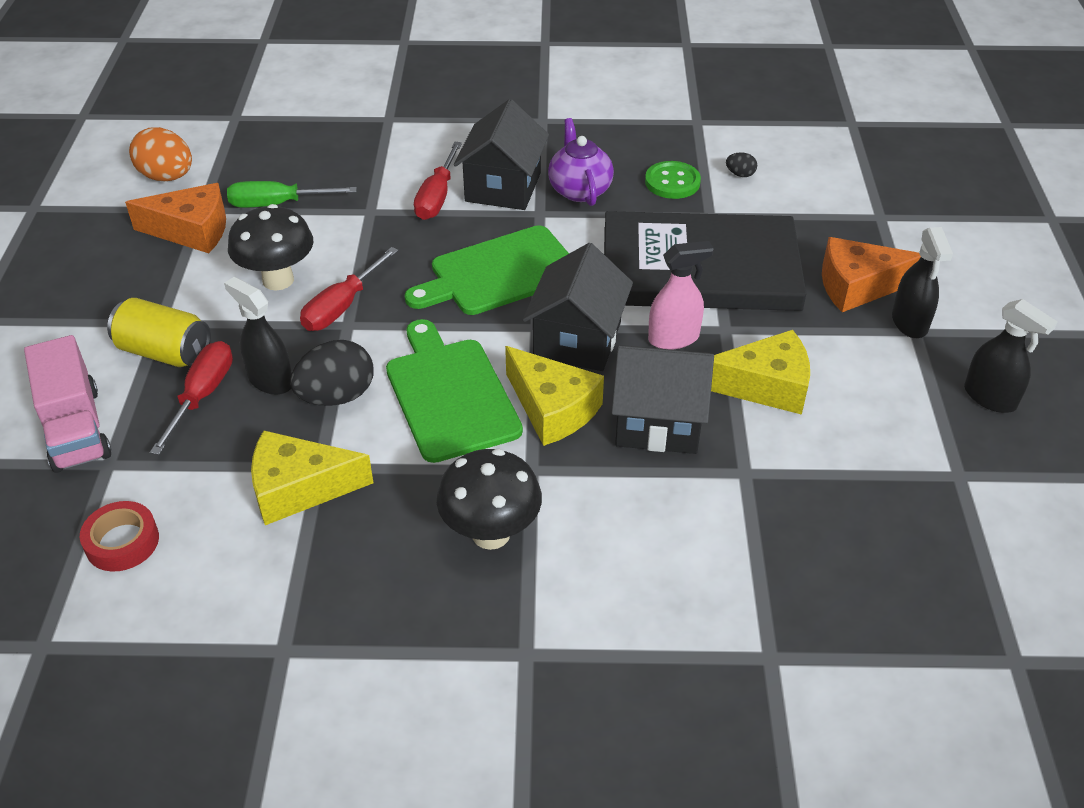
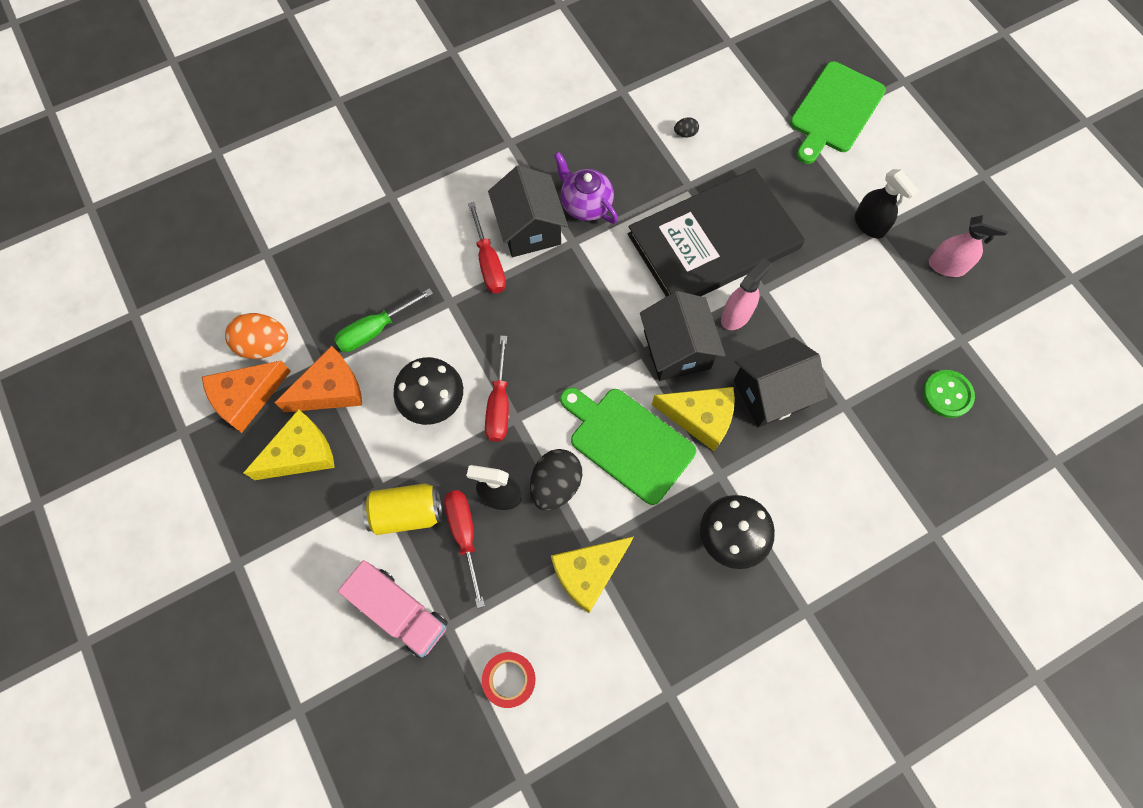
camera: 30 degrees left, 25 degrees up
green cutting board [405,226,569,315] -> green cutting board moved to [790,61,886,164]
green button [645,161,701,199] -> green button moved to [923,370,975,418]
yellow cheese [711,330,810,415] -> yellow cheese moved to [243,409,335,480]
orange cheese [822,237,921,312] -> orange cheese moved to [202,361,291,433]
black spray bottle [964,299,1058,413] -> pink spray bottle [929,215,1010,277]

